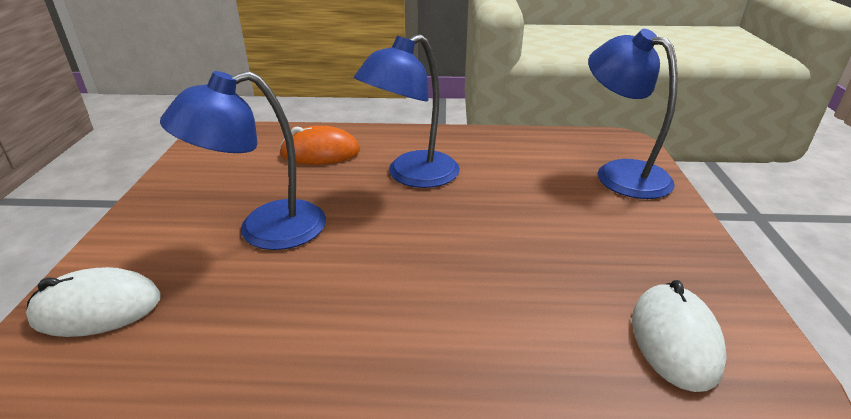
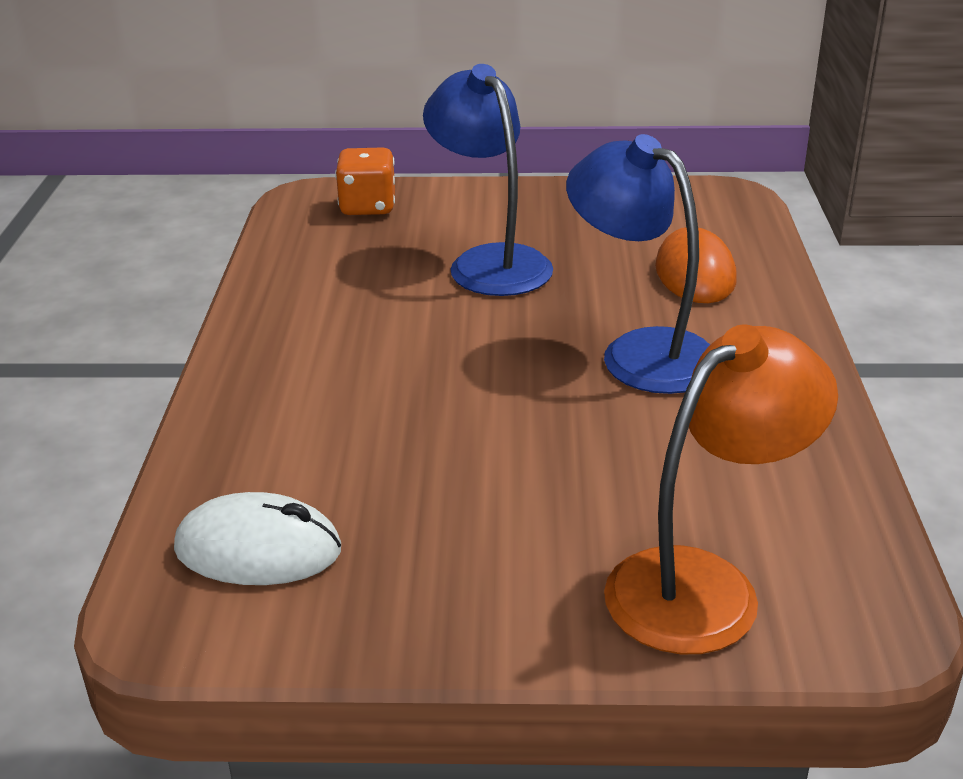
camera: 90 degrees right, 0 degrees up
white mouse [26,267,161,337] -> orange dice [335,147,395,215]
blue lamp [588,29,678,199] -> orange lamp [604,325,838,654]

